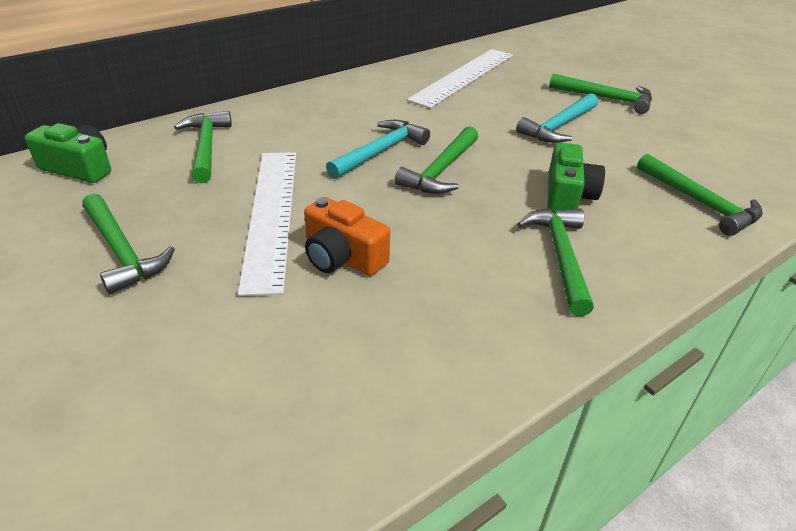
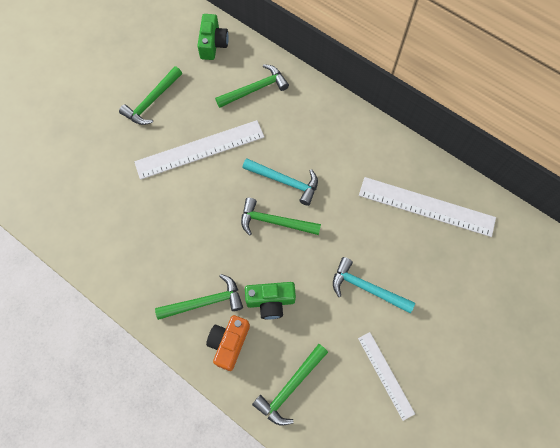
camera: 75 degrees right, 30 degrees up
orange camera [304,197,390,276] -> orange camera moved to [206,315,250,371]
green hammer [549,73,652,114] -> none
none -> white ruler [358,332,415,421]

